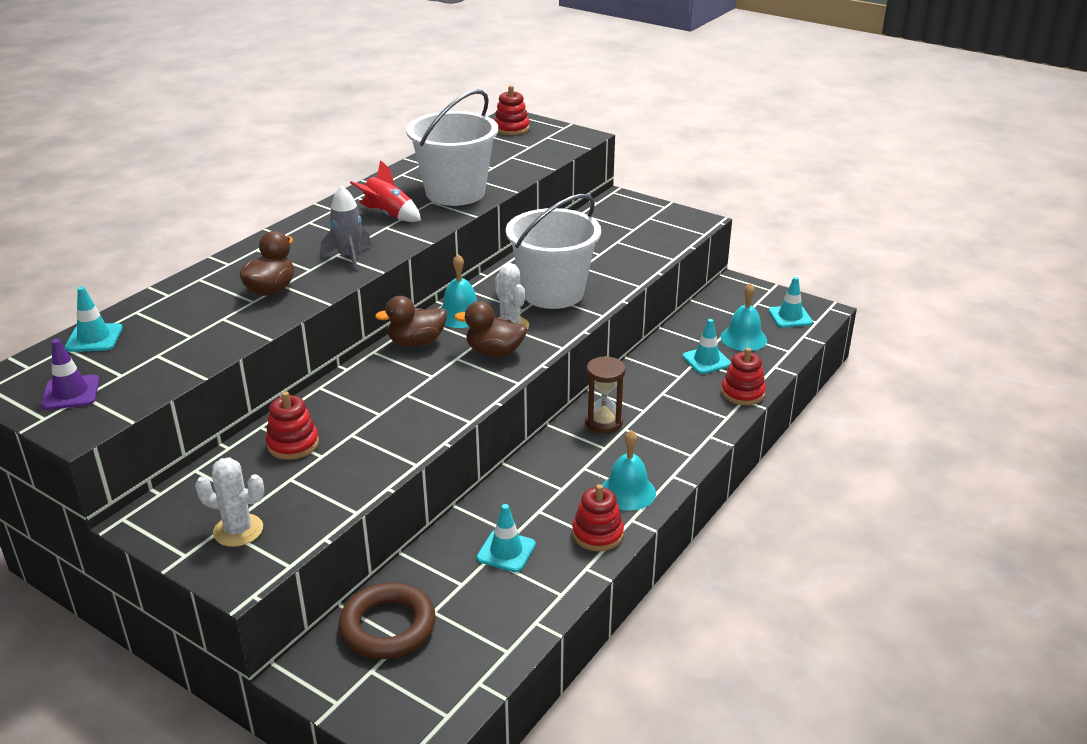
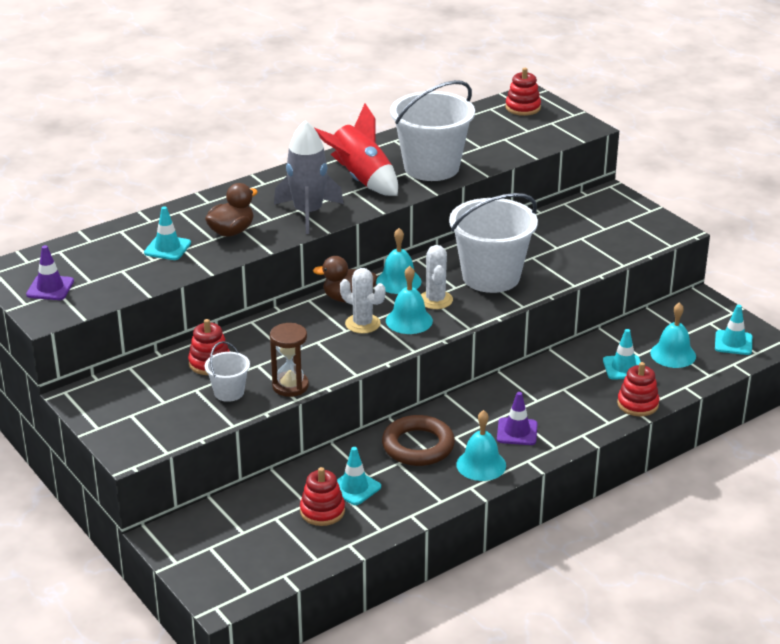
camera: 20 degrees right, 0 degrees up
turquoise traffic cone [65,287,123,352] -> turquoise traffic cone moved to [144,206,191,260]
white cactus [195,457,264,547] -> white cactus moved to [340,268,385,334]
grey rocket [321,185,372,270] -> grey rocket [274,120,344,234], size x1.51
brown ring [339,582,436,659] -> brown ring moved to [382,415,455,466]
red rocket [350,160,421,222] -> red rocket [314,104,398,196], size x1.51
brown duck [454,301,527,357] -> turquoise bell [386,266,433,334]
red stacking toy [572,484,624,551] -> red stacking toy moved to [300,467,345,526]
brown hourglass [585,356,626,434] -> brown hourglass moved to [270,323,309,397]
none -> white bucket [205,341,250,402]
none -> purple traffic cone [497,392,538,445]

